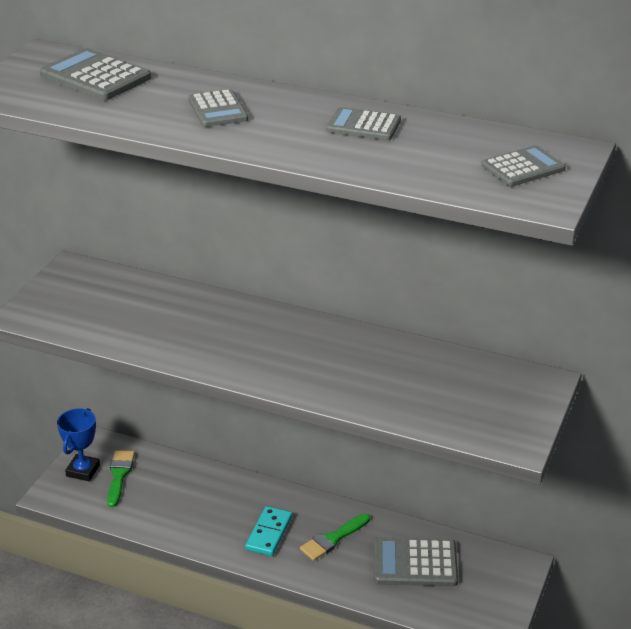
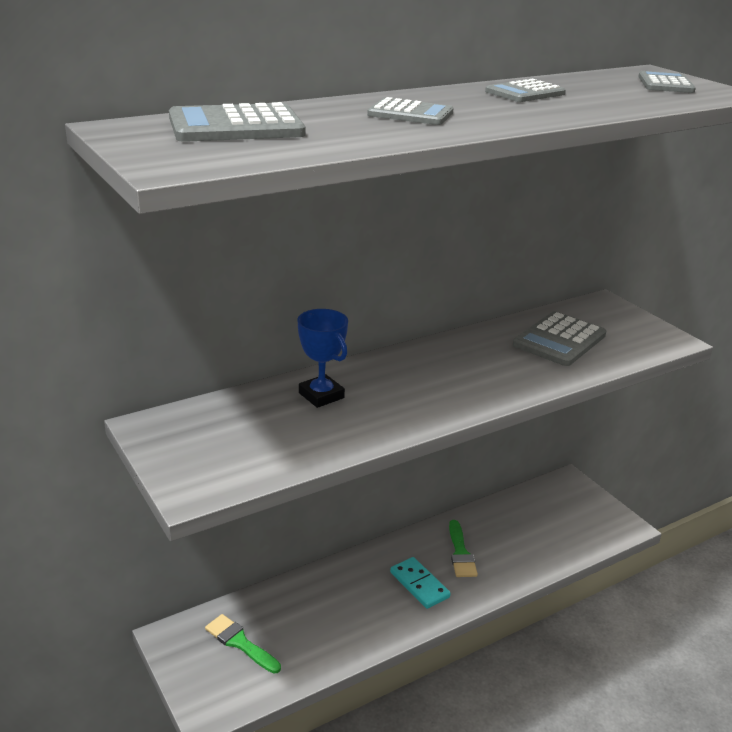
camera: 55 degrees left, 5 degrees down
blue trophy [57,408,100,481] -> blue trophy moved to [297,309,348,408]
grey calculator [374,537,458,586] -> grey calculator moved to [513,311,606,366]

